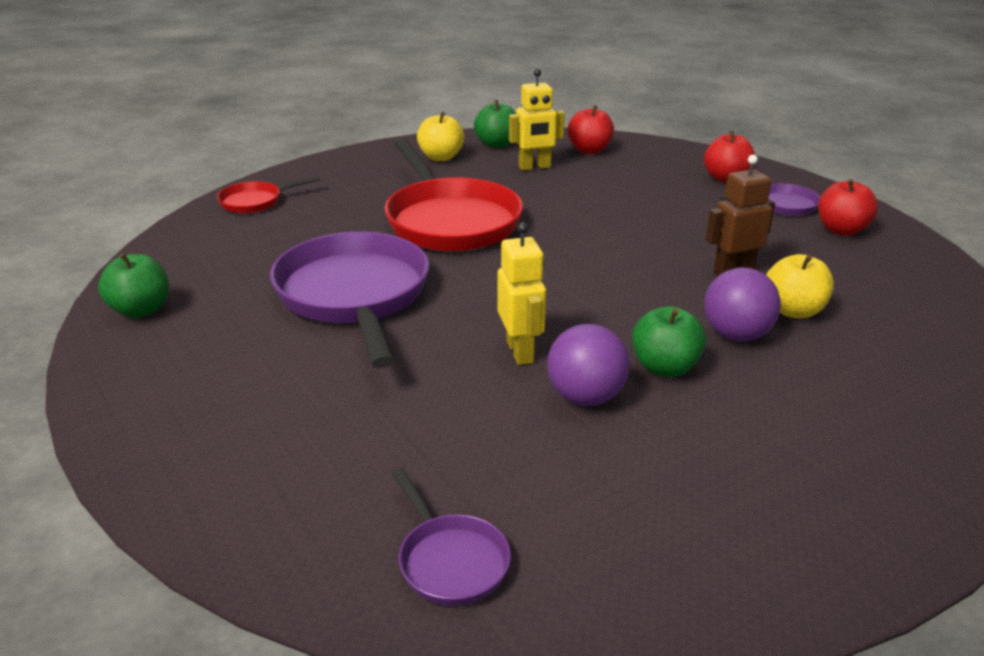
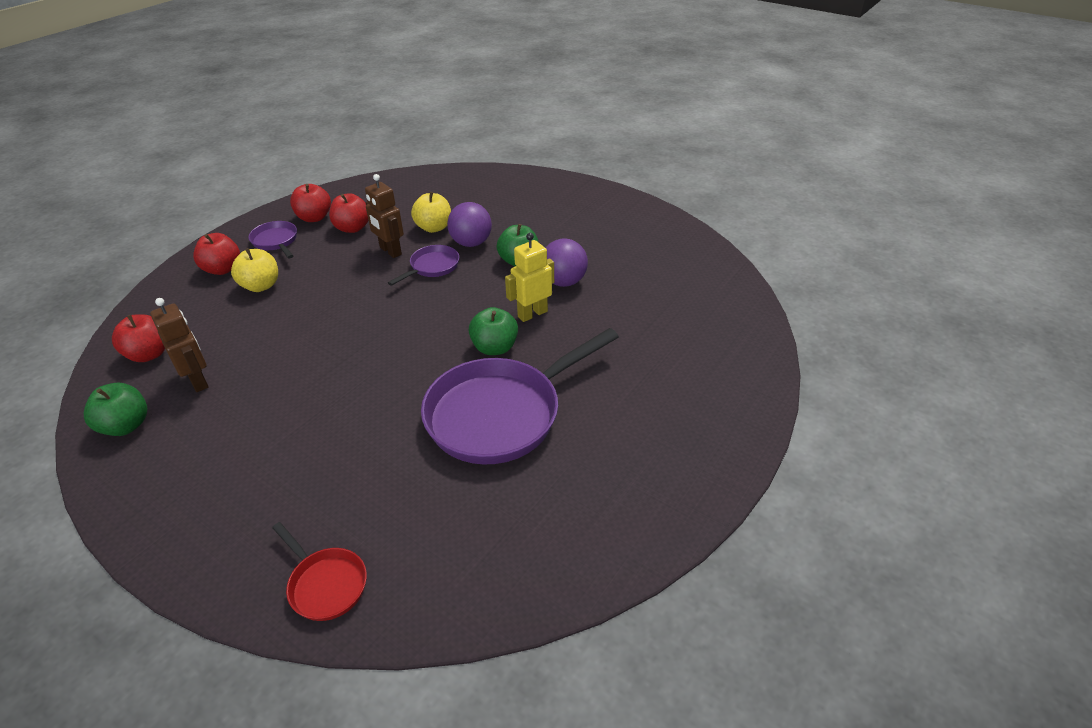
camera: 110 degrees left, 10 degrees up
green apple [98,253,169,318] -> green apple moved to [468,307,518,355]
red pan [385,139,523,252] -> none
purple pan [392,469,511,606] -> purple pan moved to [388,245,459,286]
yellow apple [417,112,464,161] -> yellow apple moved to [231,248,278,292]
yellow robot [509,69,565,170] -> brown robot [150,298,209,392]
none -> red apple [329,193,368,233]

